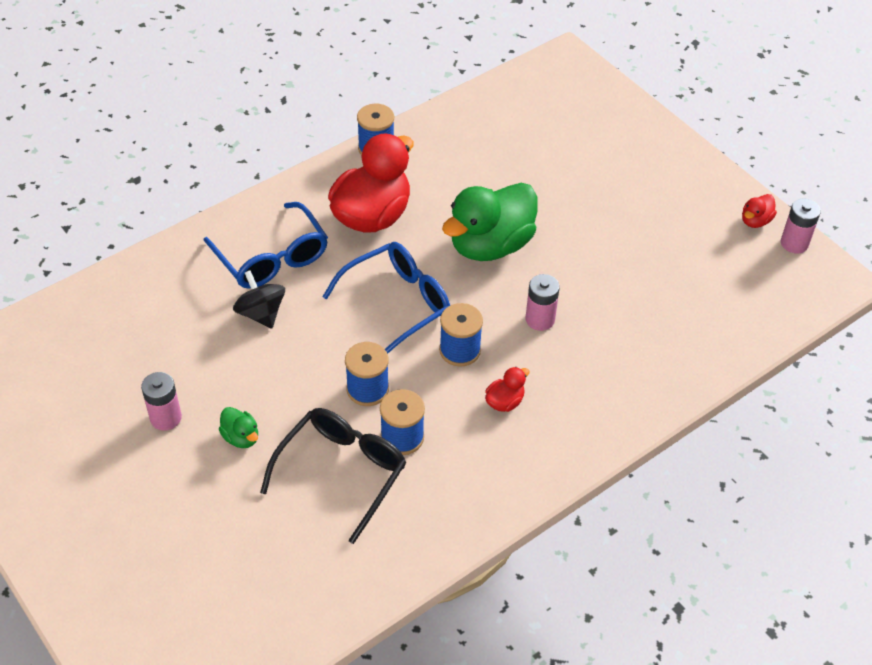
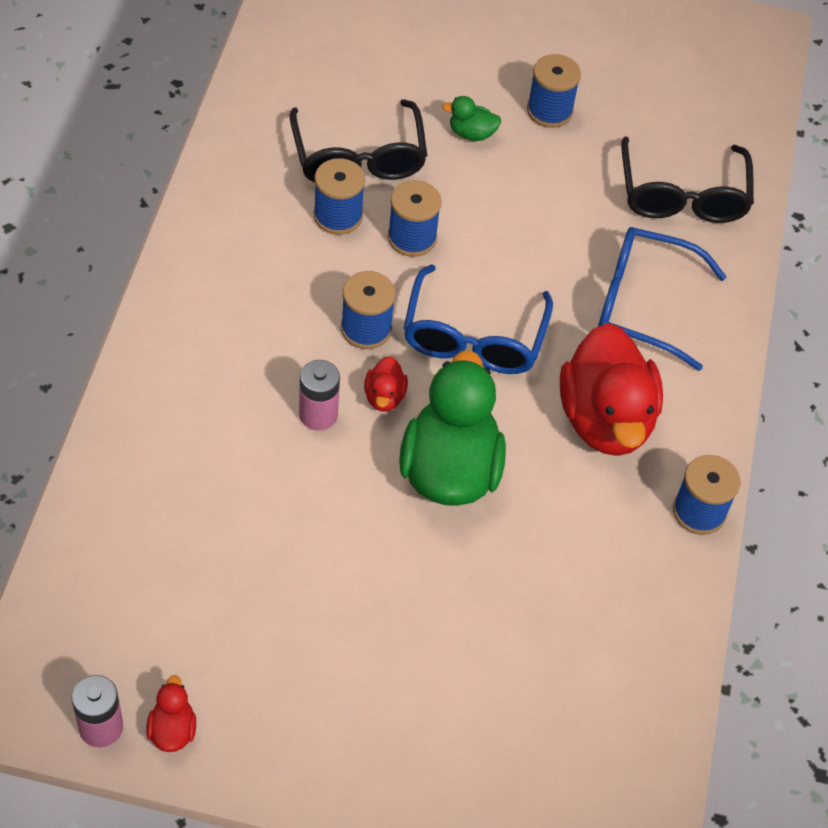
camera: 135 degrees right, 5 degrees up
pink battery [141,372,182,431] -> blue spool [527,54,581,128]
black spinning top [233,270,285,329] -> none
red duck [485,367,530,412] -> red duck moved to [364,356,408,411]
none -> black glasses [621,137,754,223]

